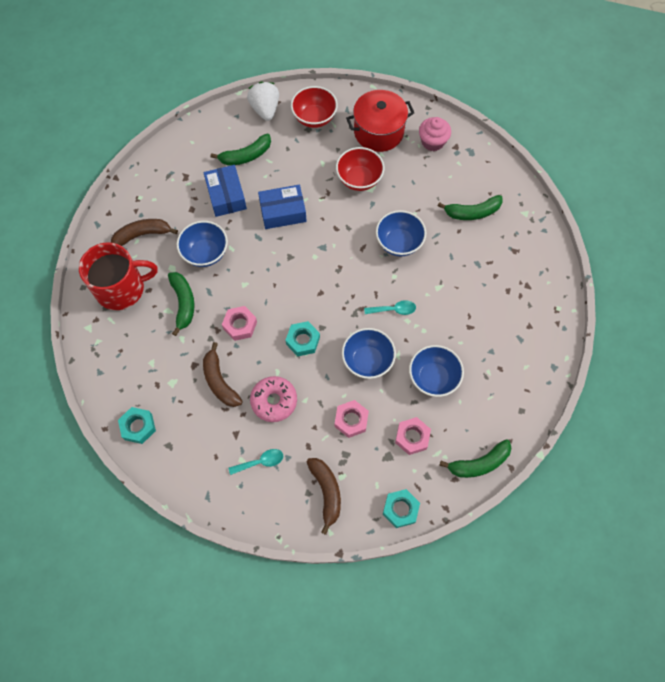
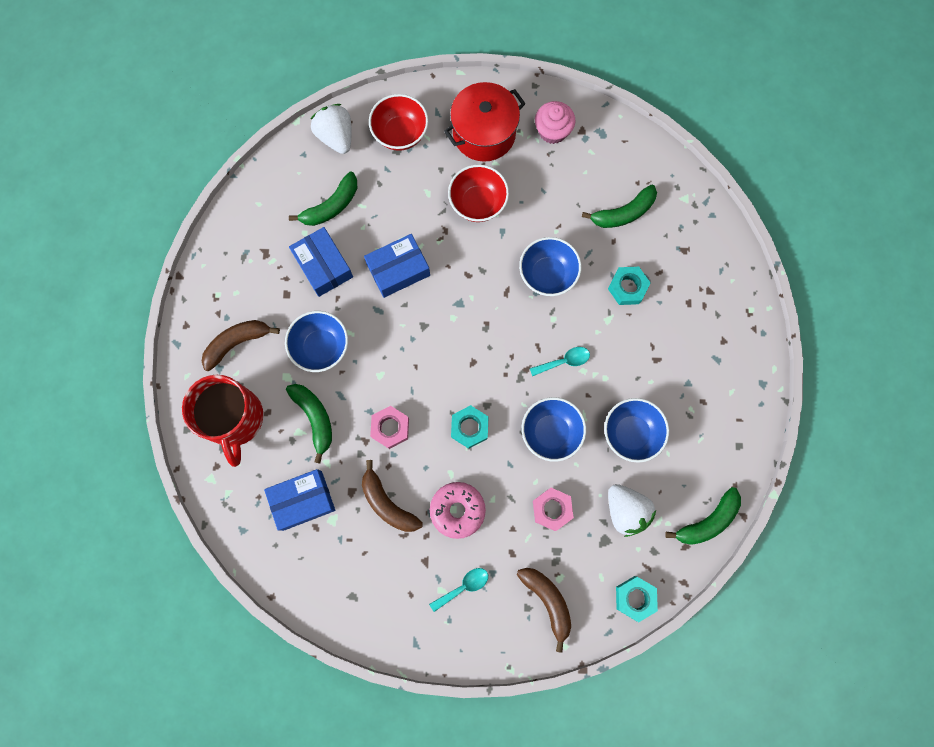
camera: 15 degrees left, 10 degrees up
red mug [79,242,158,310] -> red mug turned 105 degrees clockwise [182,375,263,467]
turquoise nut [118,407,156,444] -> turquoise nut moved to [608,267,650,305]
pink nut [395,417,431,455] -> white strawberry [608,484,656,537]
none -> blue box [264,469,335,531]

